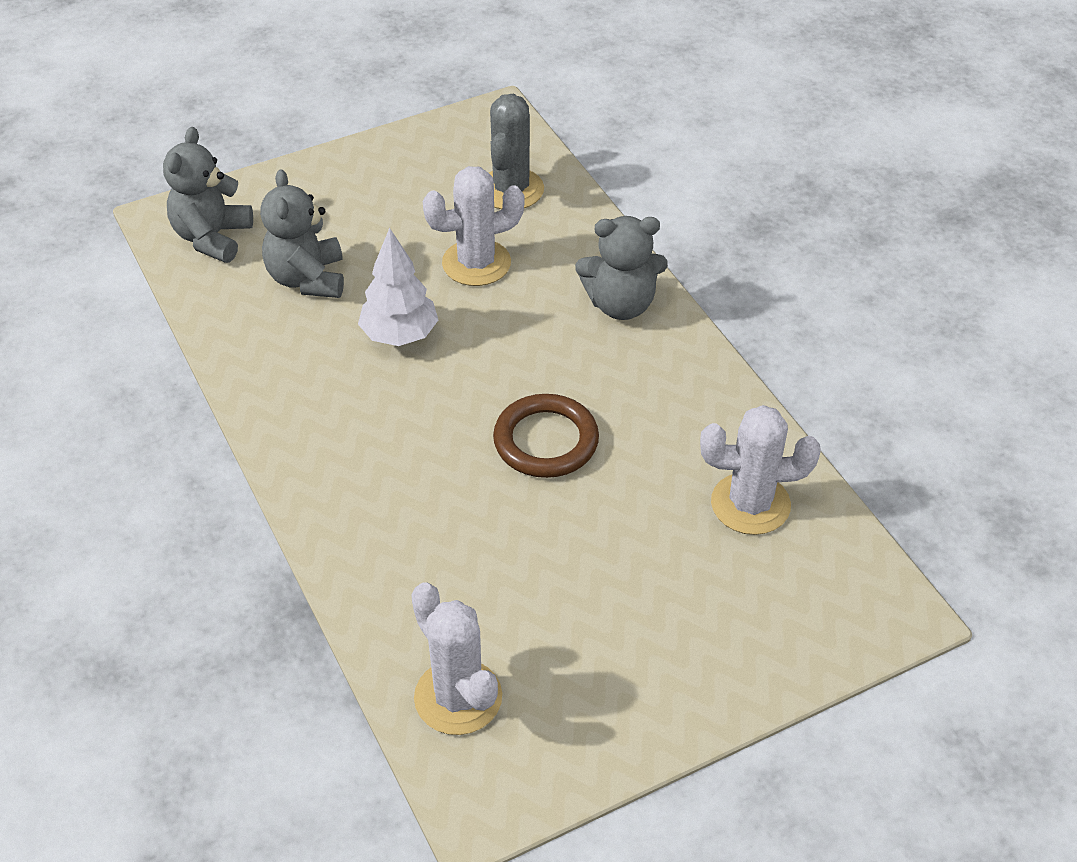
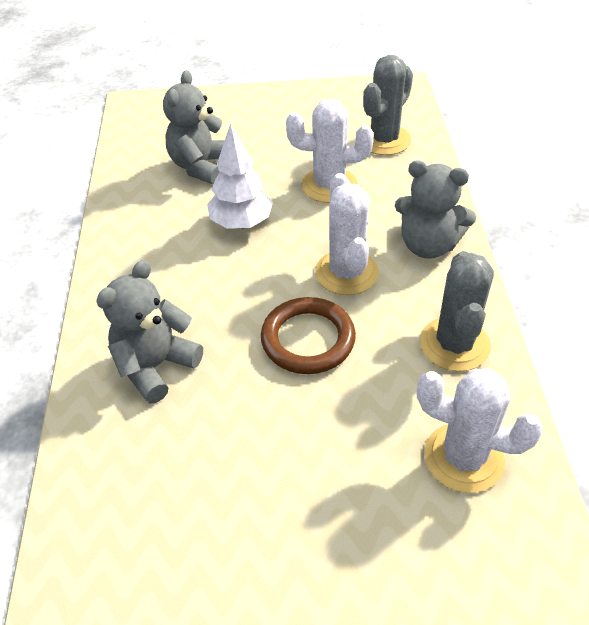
camera: 25 degrees right, 0 degrees up
grey teddy bear [163,127,253,263] -> grey teddy bear moved to [96,260,203,404]
white cactus [411,582,502,735] -> white cactus moved to [315,173,379,295]
none -> grey cactus [420,251,494,371]

